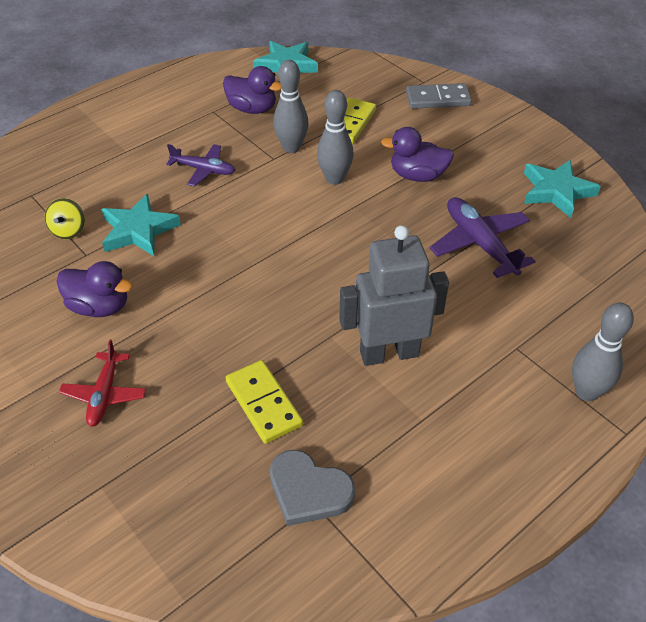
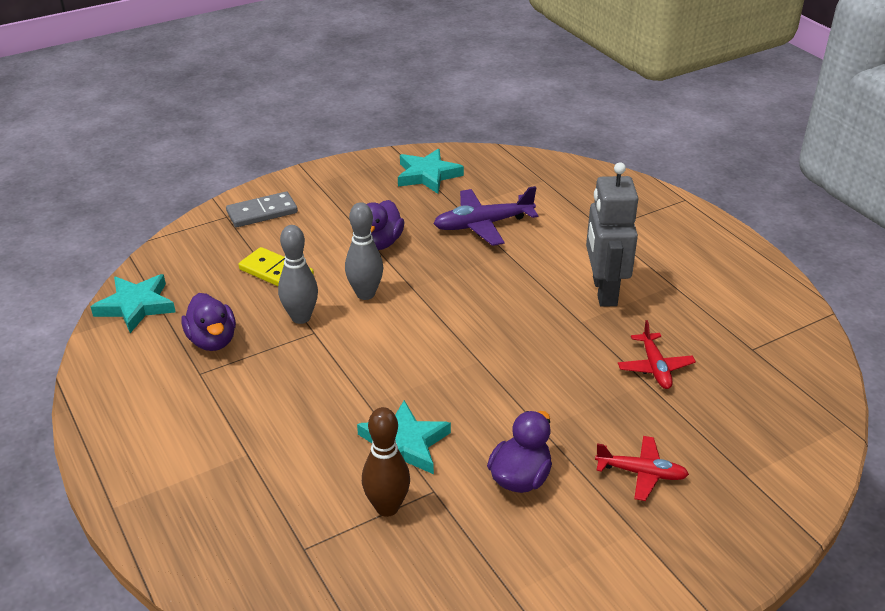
camera: 80 degrees left, 10 degrees down
yellow spinning top [44,198,85,239] -> brown bowling pin [362,407,410,517]
purple plane [166,144,236,187] -> none
purple duck [223,66,282,114] -> purple duck turned 120 degrees clockwise [181,293,236,351]
yellow domino [226,360,303,444] -> red plane [618,320,696,389]
grey heart [270,450,355,526] -> none
grey domino [406,83,472,109] -> grey domino turned 60 degrees clockwise [226,192,298,227]
grey bowling pin [572,303,634,401] -> none

